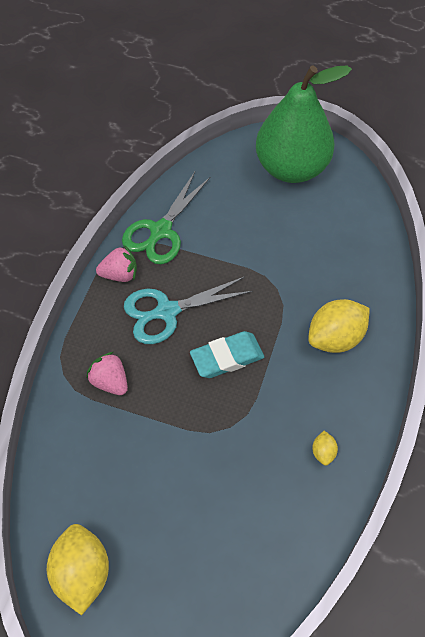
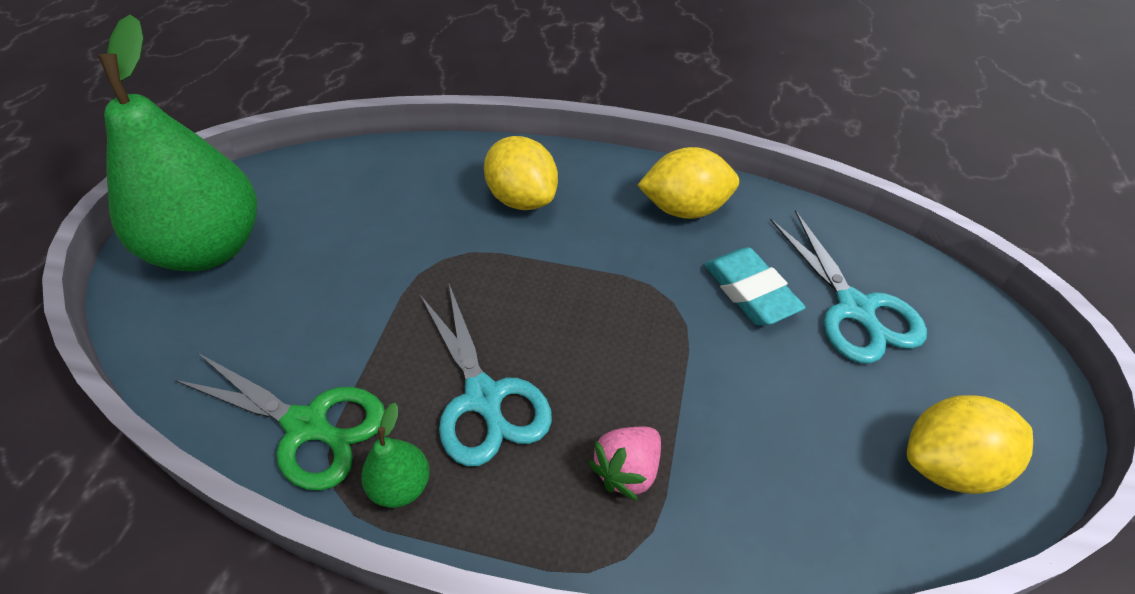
camera: 95 degrees left, 10 degrees down
pink strawberry [96,246,137,282] -> green pear [361,403,430,508]
turquoise eraser [190,331,264,378] -> turquoise eraser moved to [704,247,806,325]
yellow lemon [312,431,338,466] -> yellow lemon [637,147,739,219], size x2.19
none -> turquoise scissors [770,210,927,364]

